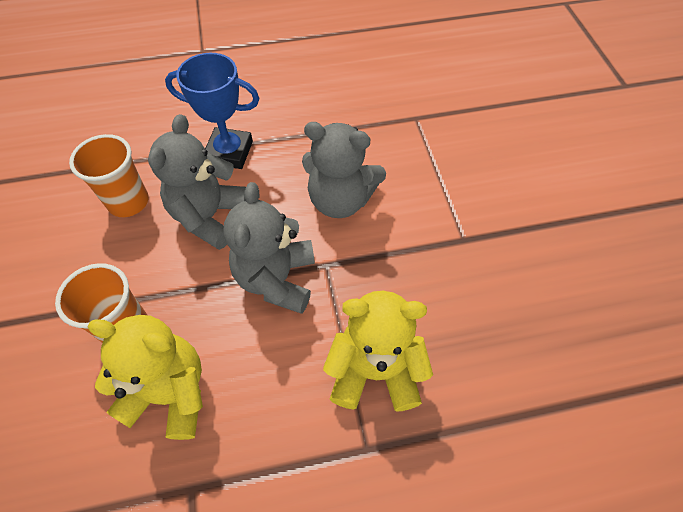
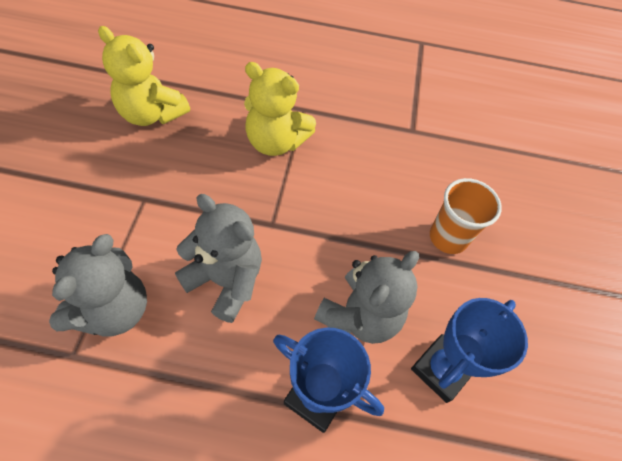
camera: 165 degrees left, 0 degrees up
orange cup [69,134,149,217] -> blue trophy [411,298,528,403]
yellow teddy bear [87,315,203,440] -> yellow teddy bear moved to [98,26,190,126]
grey teddy bear [224,182,315,314] -> grey teddy bear moved to [49,234,147,336]

